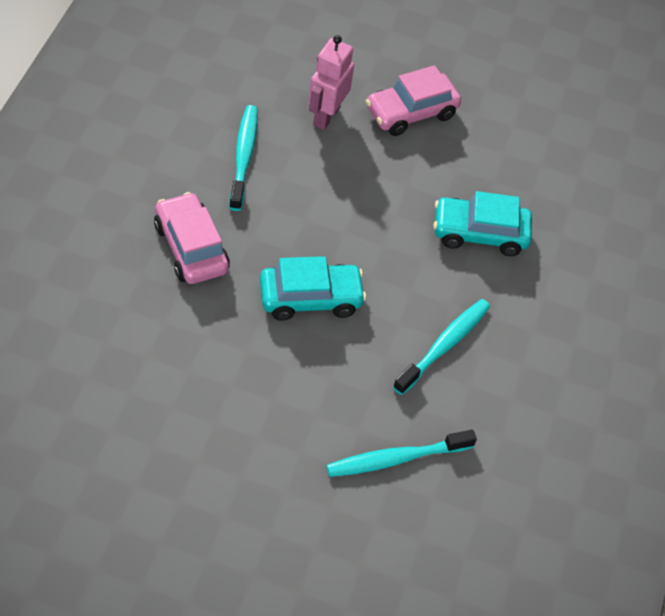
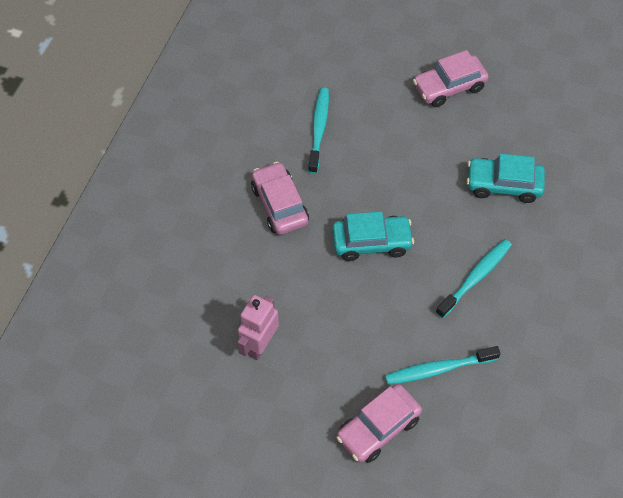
camera: 10 degrees right, 5 degrees up
pink robot [308,35,354,130] -> pink robot moved to [237,295,279,360]
none -> pink car [336,384,422,463]

